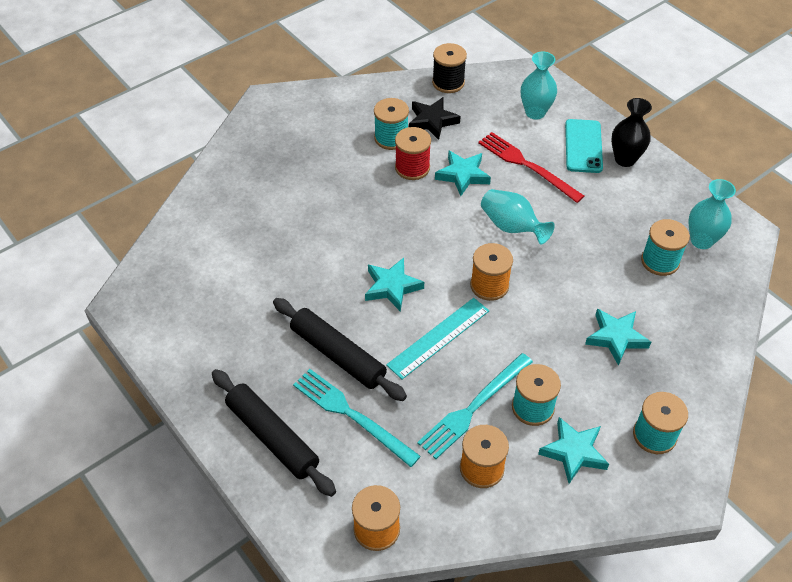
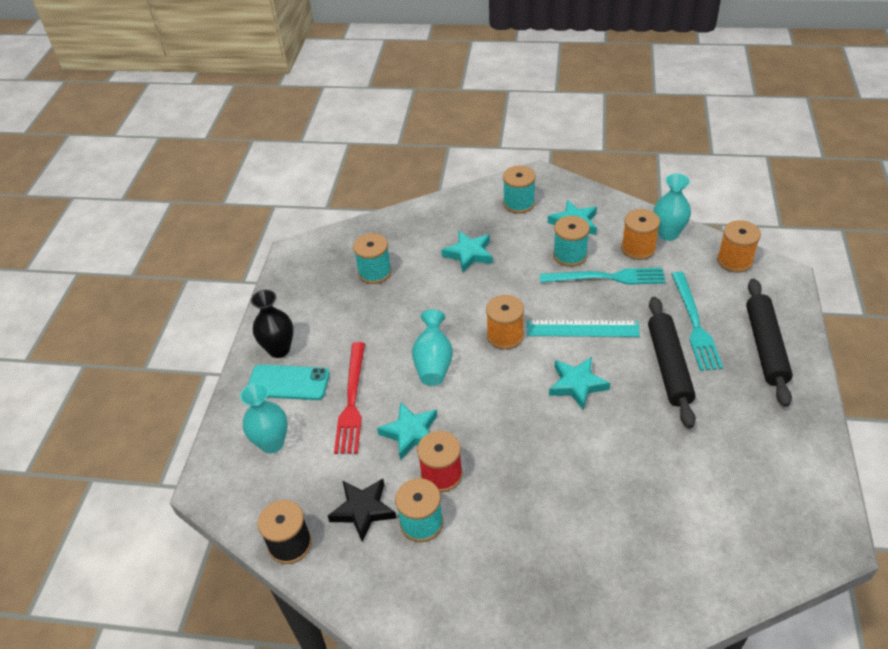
camera: 130 degrees left, 5 degrees down
turquoise phone [565,119,603,173] -> turquoise phone turned 45 degrees clockwise [248,365,330,400]
turquoise vase [688,179,736,249] -> turquoise vase moved to [654,174,691,241]

